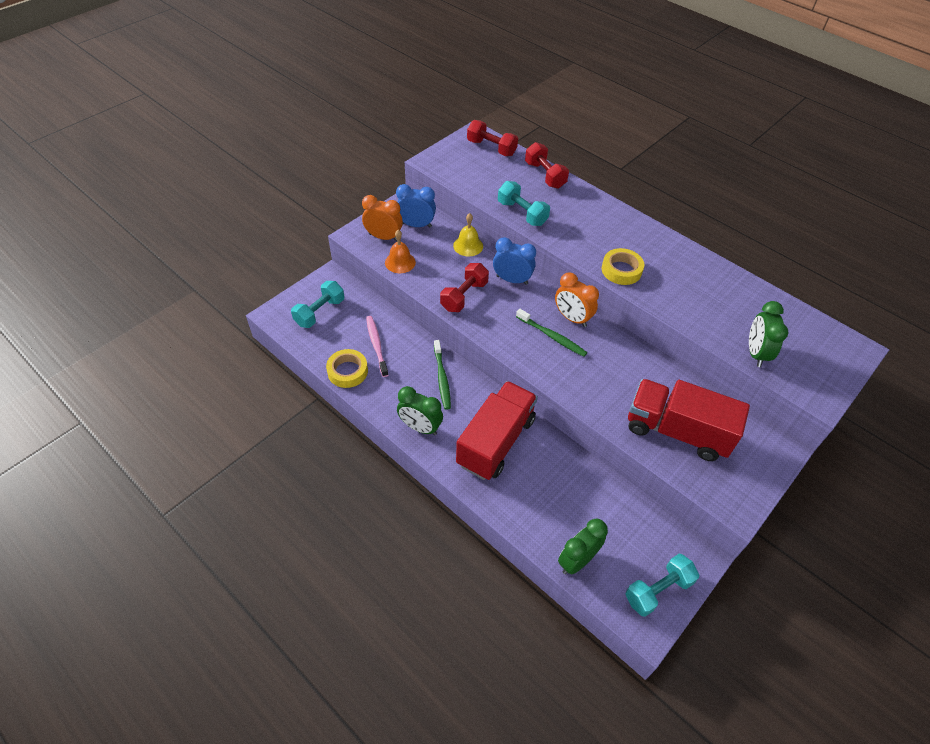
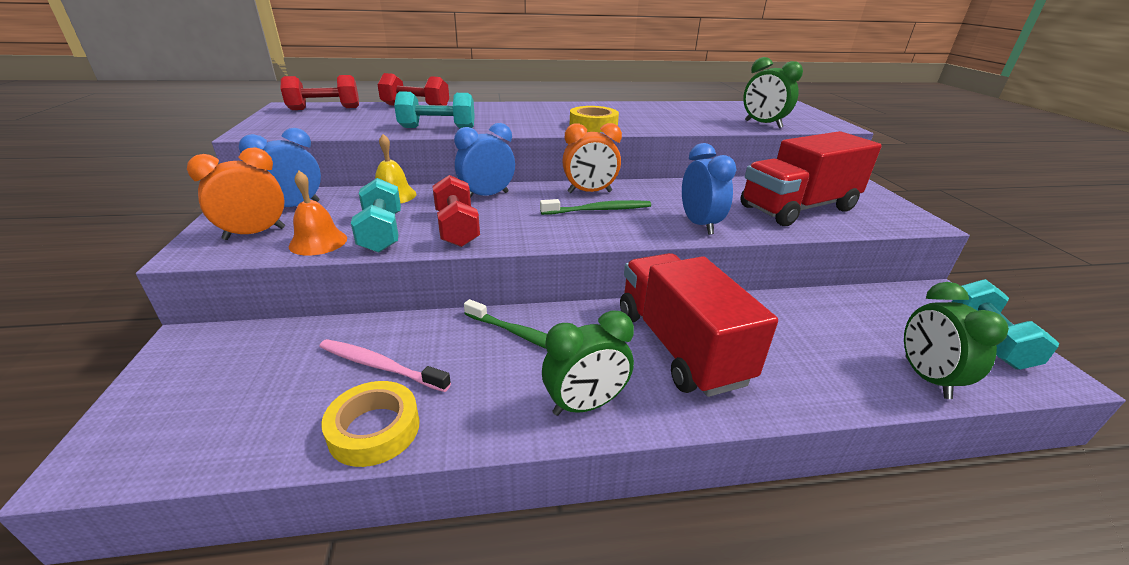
camera: 50 degrees left, 20 degrees down
turquoise dumbbell [291,281,344,328] -> turquoise dumbbell moved to [351,178,401,253]
none -> blue clock [682,143,736,235]

